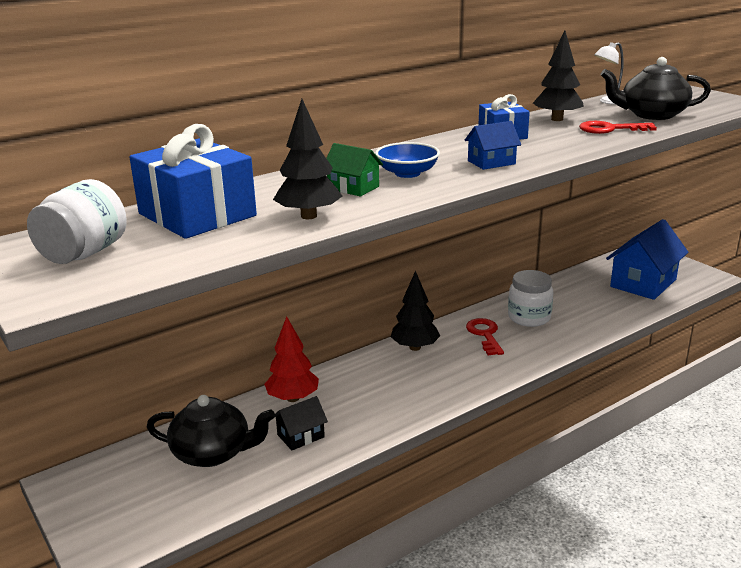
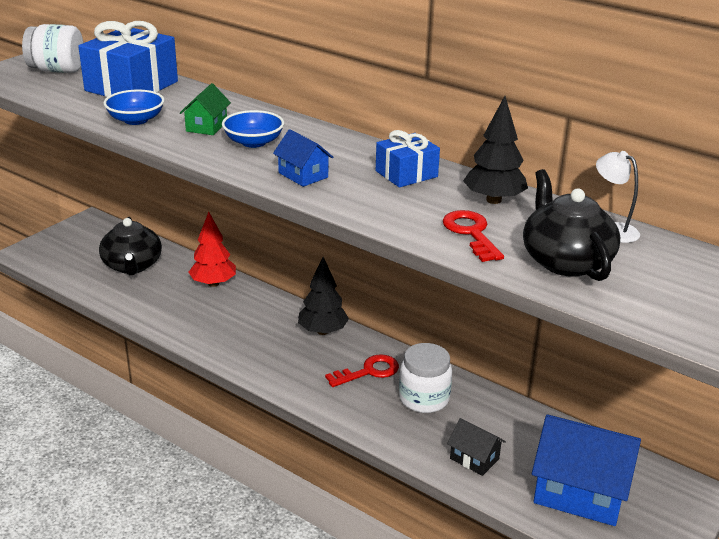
camera: 70 degrees right, 5 degrees up
black tree [273,99,342,219] -> blue bowl [103,90,165,125]
black house [275,396,328,450] -> black house moved to [447,418,506,476]

